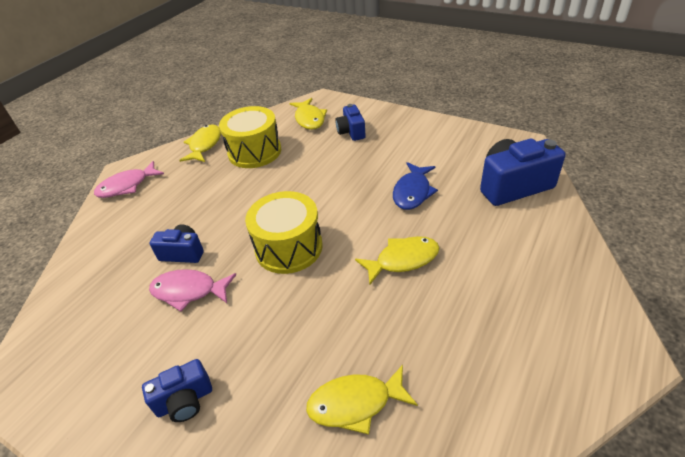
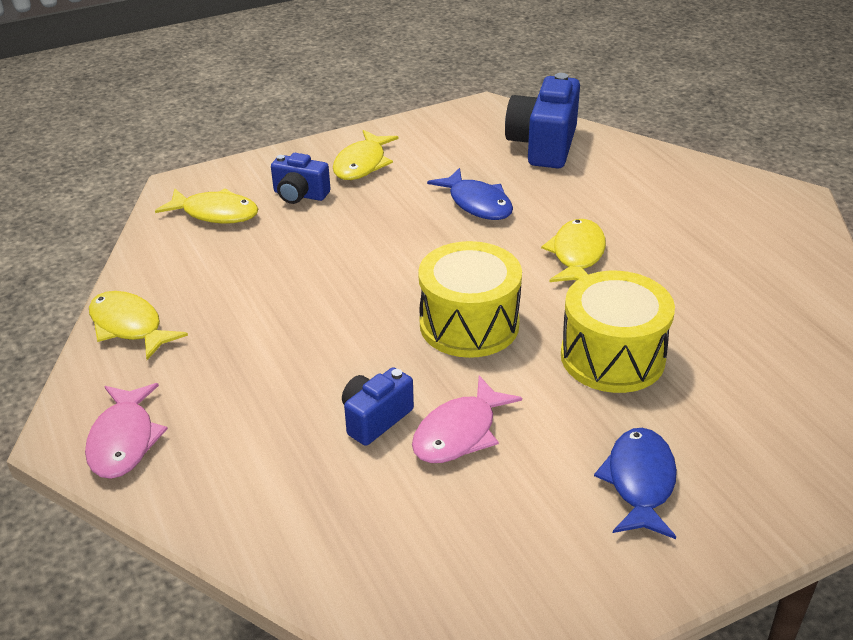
camera: 60 degrees left, 5 degrees down
blue camera [142,359,212,422] -> blue fish [594,428,677,539]
yellow drum [219,106,281,168] -> yellow drum moved to [561,271,675,393]
yellow fish [306,365,418,435] -> yellow fish moved to [333,130,399,180]

